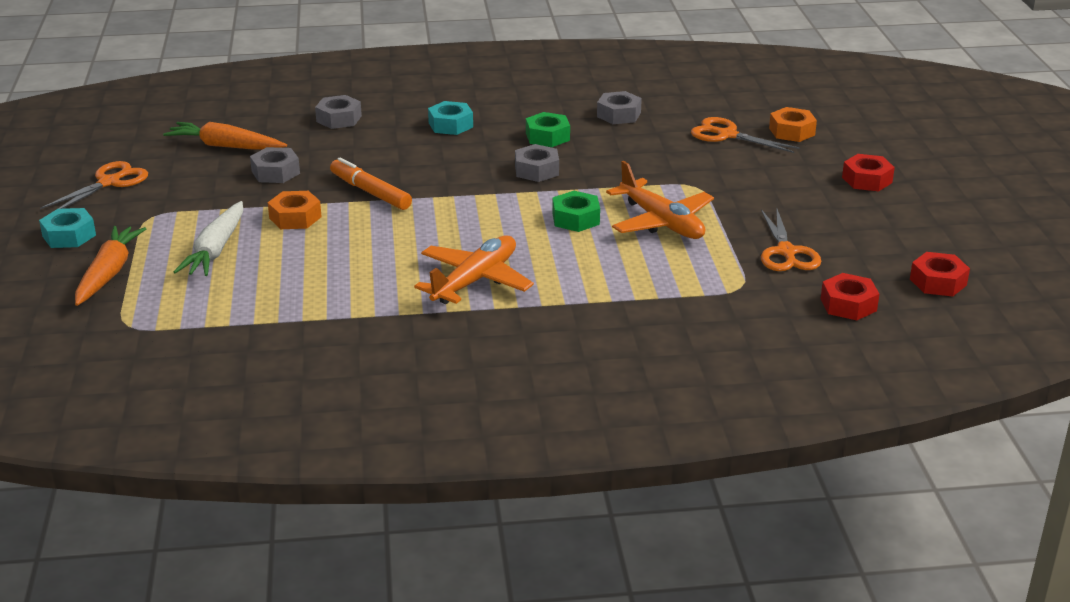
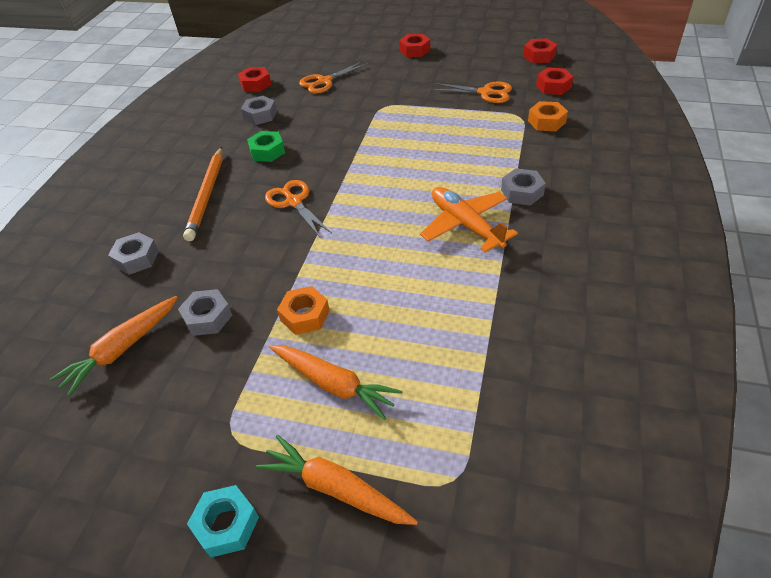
camera: 65 degrees left, 15 degrees up
orange scissors [40,161,148,209] -> orange scissors moved to [265,180,332,237]
white carrot [174,201,243,276] -> orange carrot [269,345,402,420]
orange marker [330,157,412,210] -> none
turquoise nut [428,101,473,135] -> orange pencil [183,147,223,241]
grey nut [515,144,559,182] -> grey nut moved to [501,168,546,206]
green nut [553,191,600,232] -> none
orange plane [606,161,714,239] -> none
orange nut [769,107,817,142] -> orange nut moved to [528,101,568,131]
none -> red nut [238,67,271,92]

